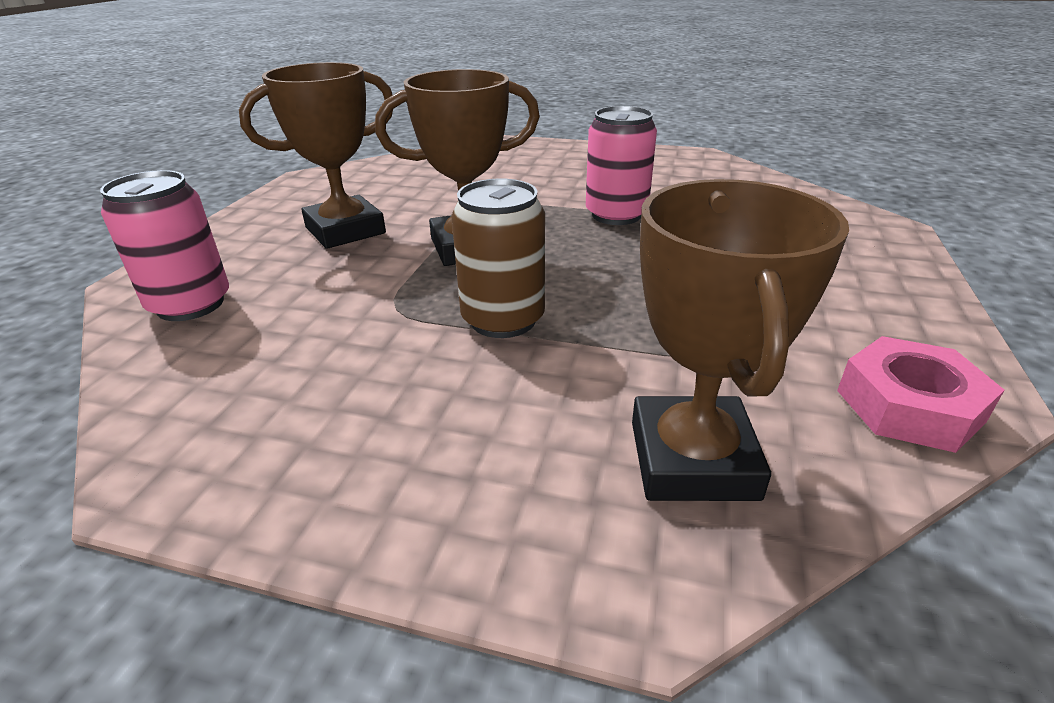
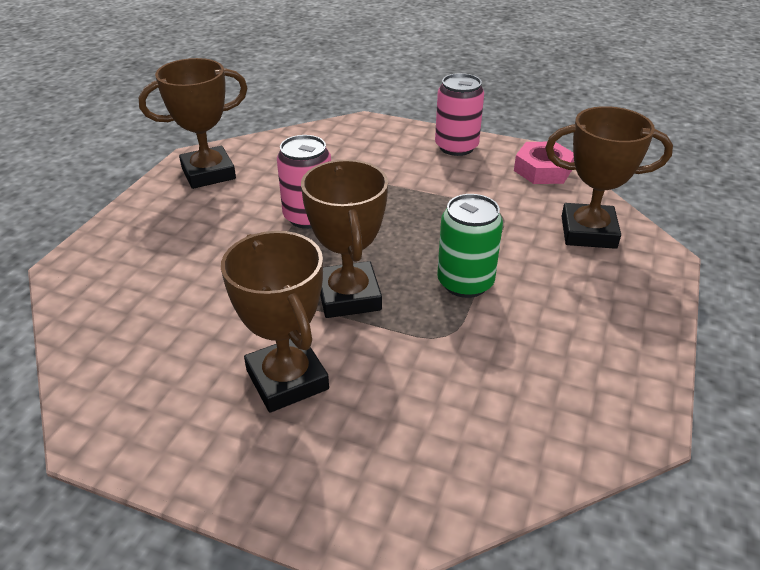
camera: 85 degrees left, 5 degrees up
pink can [100,170,229,321] -> pink can moved to [435,73,484,156]
brown can [451,179,545,338] -> green can [437,194,503,298]
none -> brown trophy [139,58,248,189]

